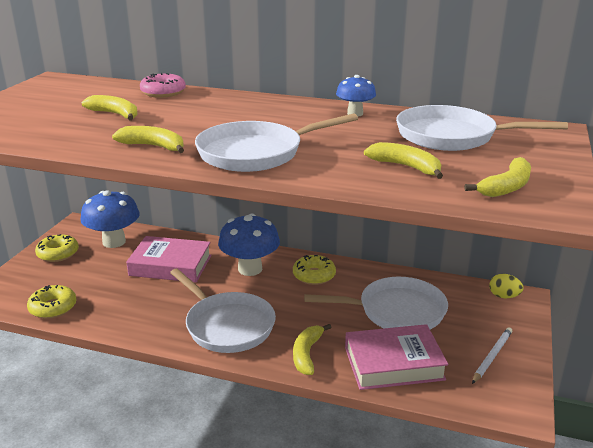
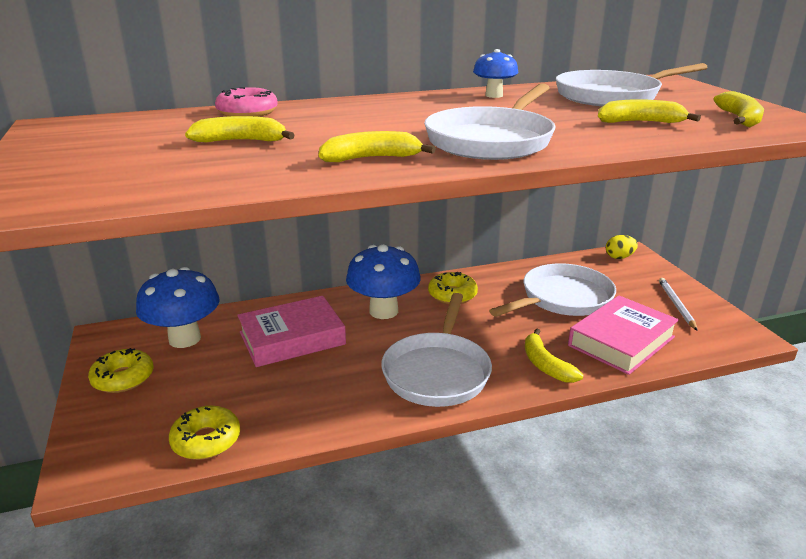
camera: 35 degrees left, 0 degrees up
white pan [170,268,276,353] -> white pan turned 90 degrees clockwise [381,293,492,407]

